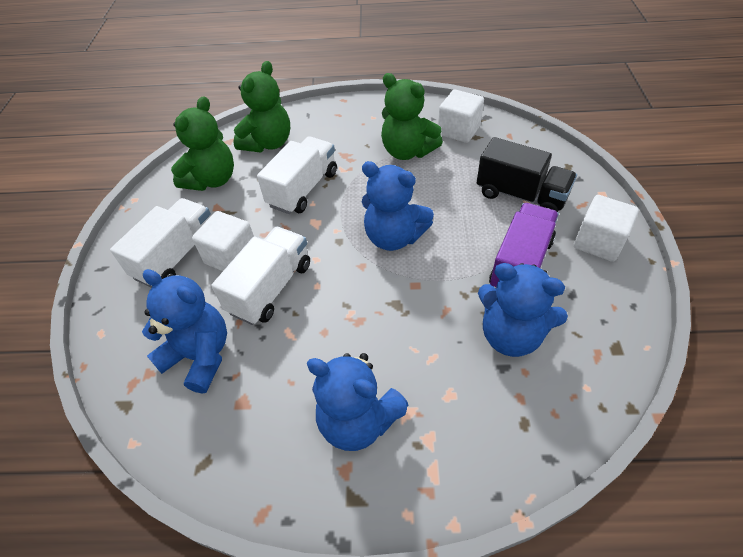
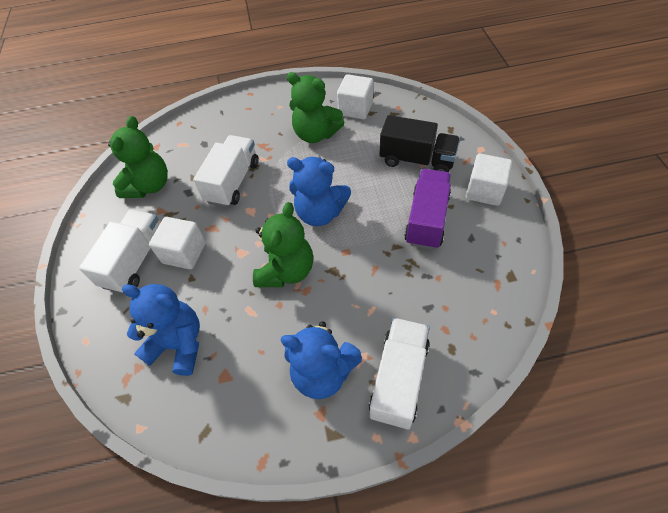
camera: 10 degrees left, 5 degrees up
white truck [211,227,310,325] -> white truck moved to [369,318,430,429]
green teddy bear [233,61,290,152] -> green teddy bear moved to [253,202,313,287]
blue teddy bear [478,263,568,357] -> none

